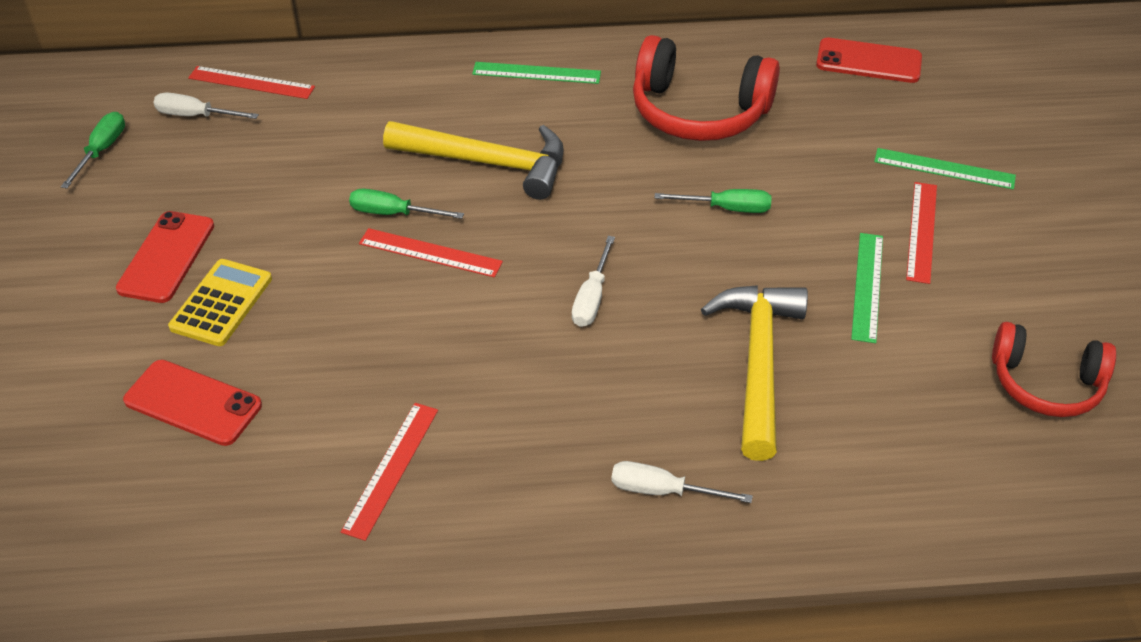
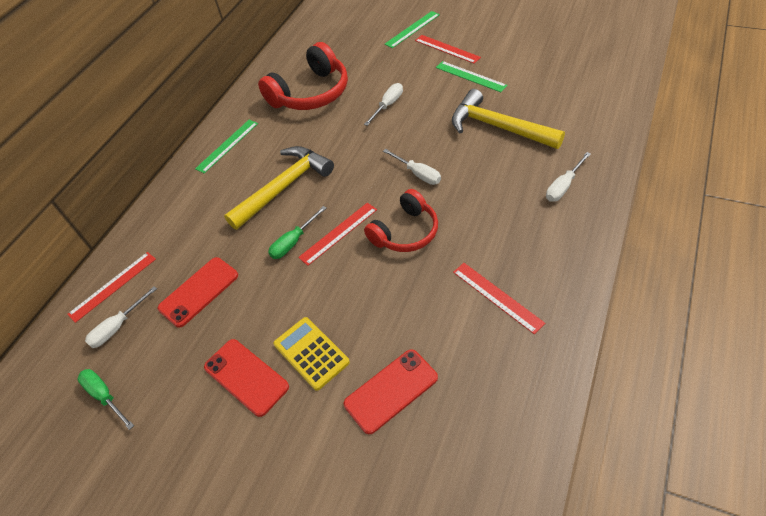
camera: 55 degrees left, 5 degrees up
green screwdriver [655,189,771,213] -> white screwdriver [364,83,403,126]
red phone [816,37,922,83] -> red phone moved to [158,257,238,328]
red headphones [992,322,1116,417] -> red headphones moved to [364,189,438,252]

